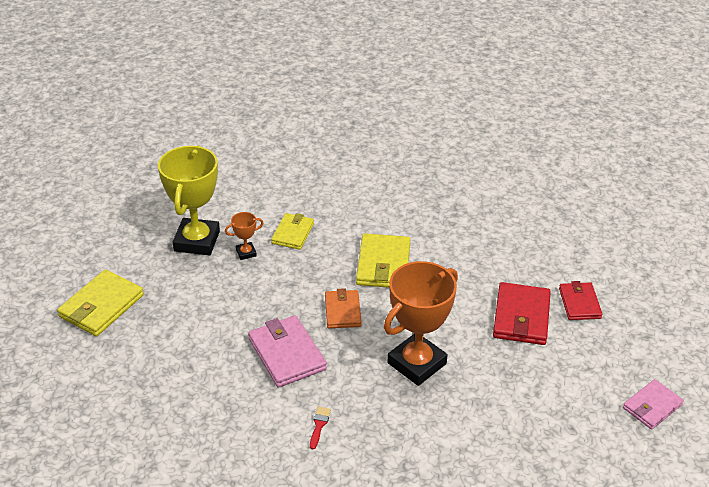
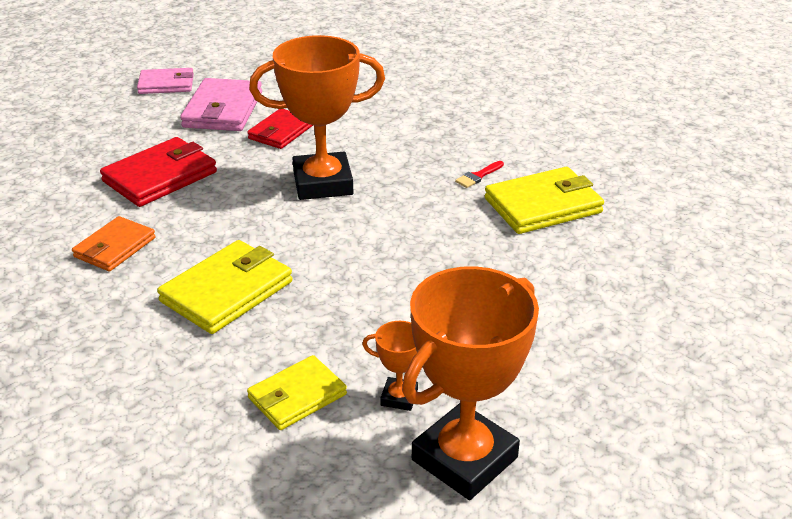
camera: 145 degrees left, 5 degrees down
yellow wallet [57,269,144,336] -> yellow wallet moved to [485,167,604,234]
yellow trophy [158,145,220,255] -> orange trophy [402,266,539,500]
pink wallet [248,315,327,388] -> pink wallet moved to [180,78,262,131]
orange wallet [325,288,361,328] -> orange wallet moved to [72,216,156,271]
red wallet [559,281,602,320] -> red wallet moved to [247,109,313,149]

